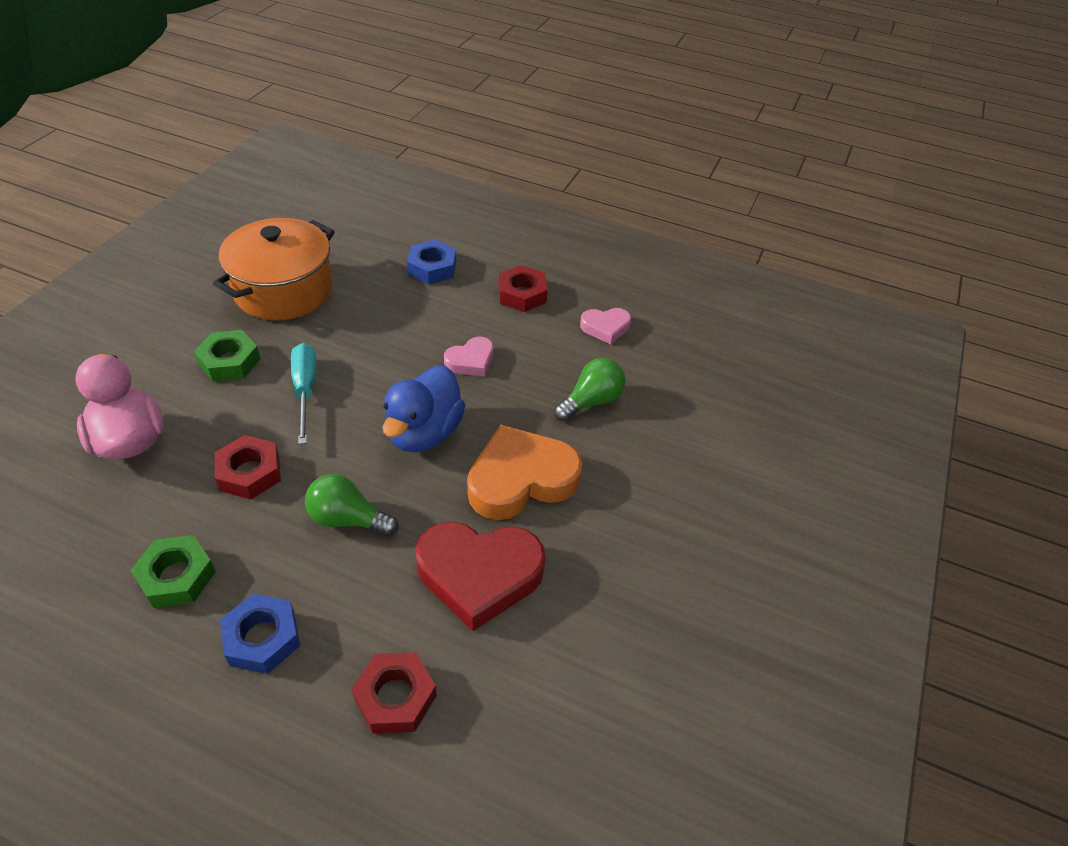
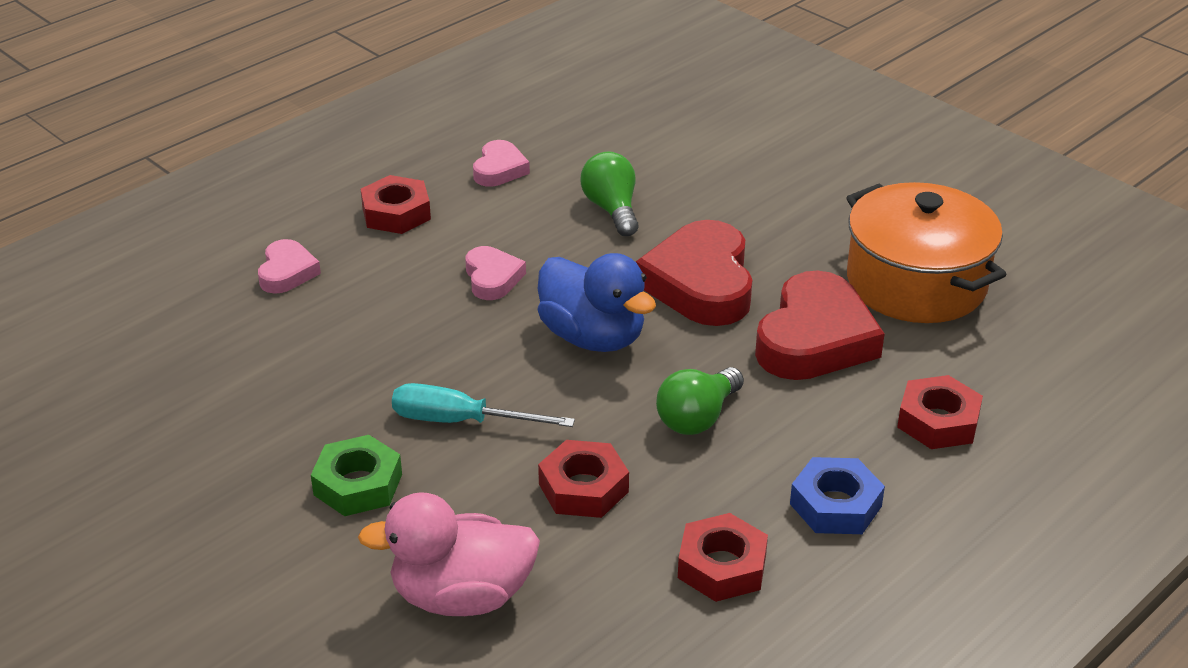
camera: 65 degrees left, 10 degrees down
green nut [131,535,216,608] -> red nut [678,513,768,602]
orange pot [213,218,335,320] -> orange pot moved to [846,182,1006,323]
blue nut [407,240,456,284] -> pink heart [258,239,321,294]
orange heart [467,425,582,520] -> red heart [636,220,752,326]

